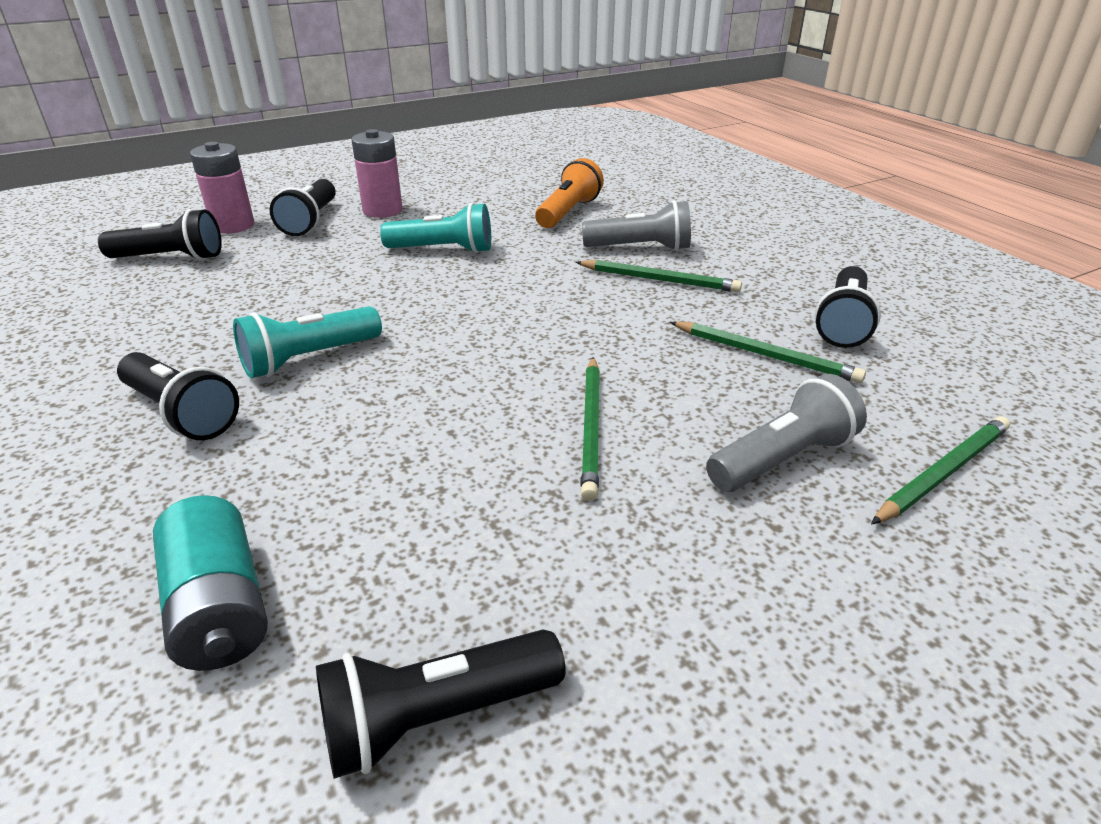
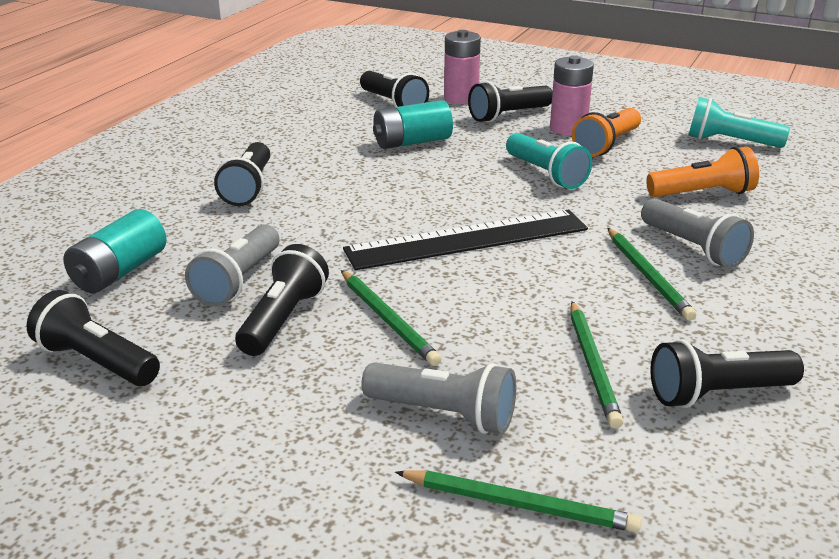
camera: 55 degrees right, 5 degrees down
turquoise flashlight [233,306,382,378] -> turquoise flashlight moved to [688,97,790,148]
green pencil [580,357,600,501] -> green pencil turned 90 degrees counterclockwise [341,270,442,366]
none -> grey flashlight [185,224,279,307]
none -> black flashlight [235,244,329,356]
none -> black ruler [343,210,588,270]
none -> turquoise battery [373,100,453,149]
none -> orange flashlight [572,108,641,157]

